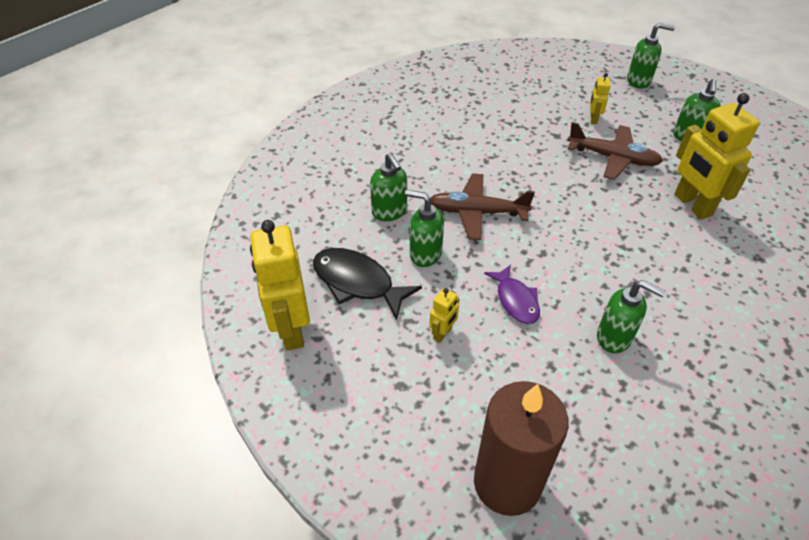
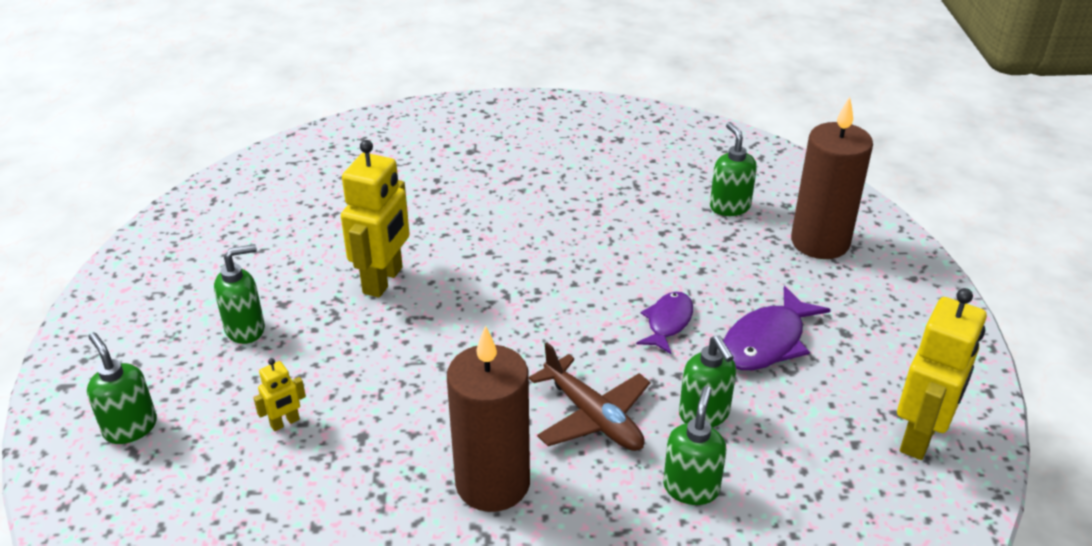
camera: 135 degrees left, 10 degrees down
black fish [313,248,422,320] -> none
yellow robot [429,288,459,343] -> purple fish [723,286,831,370]
brown plane [567,122,663,180] -> none
green soap dispenser [597,280,666,353] -> green soap dispenser moved to [710,122,757,216]
none -> brown candle [447,325,530,512]

